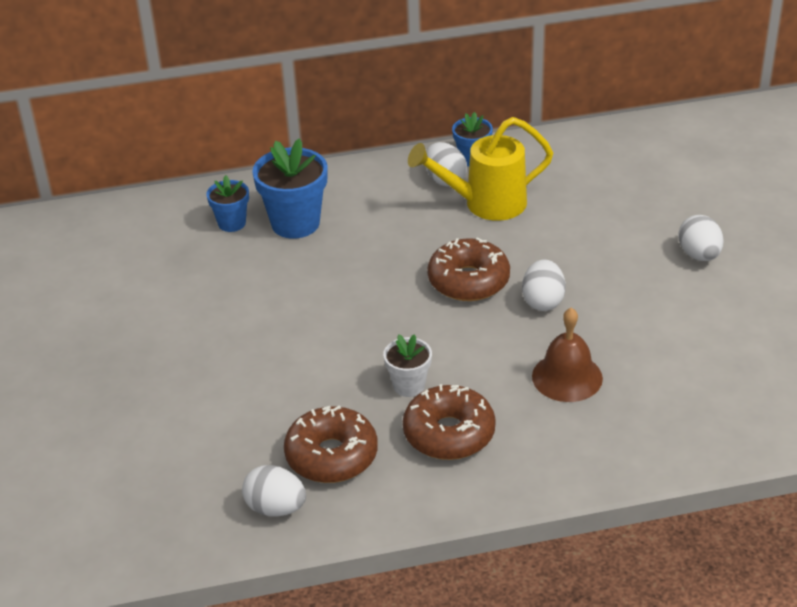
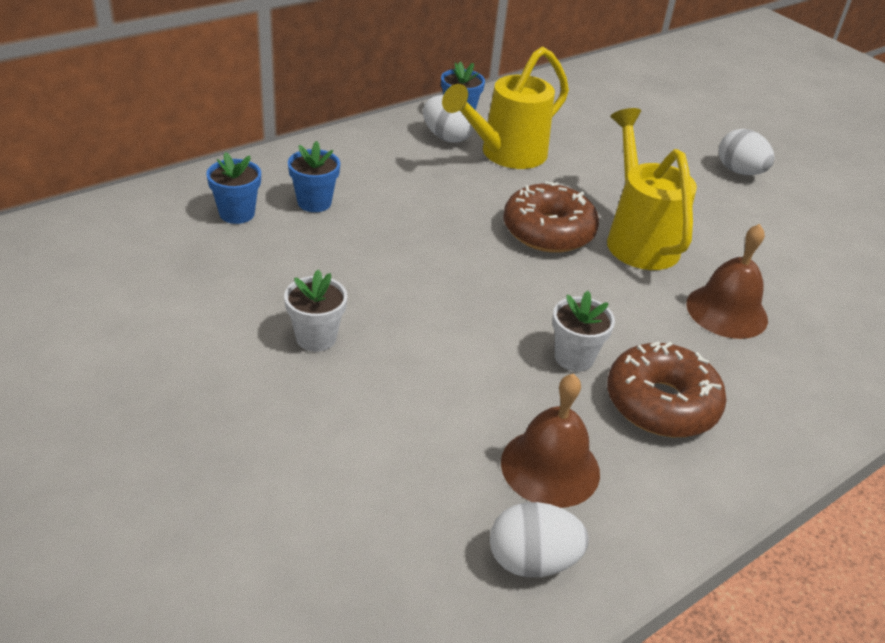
camera: 30 degrees left, 0 degrees up
blue flower pot [252,138,328,239] -> blue flower pot [288,141,340,212], size x0.57
brown donut [284,405,378,483] -> brown bell [501,374,600,508]
white egg [522,259,566,311] -> yellow watering can [607,108,697,270]
none -> white flower pot [284,269,347,352]

